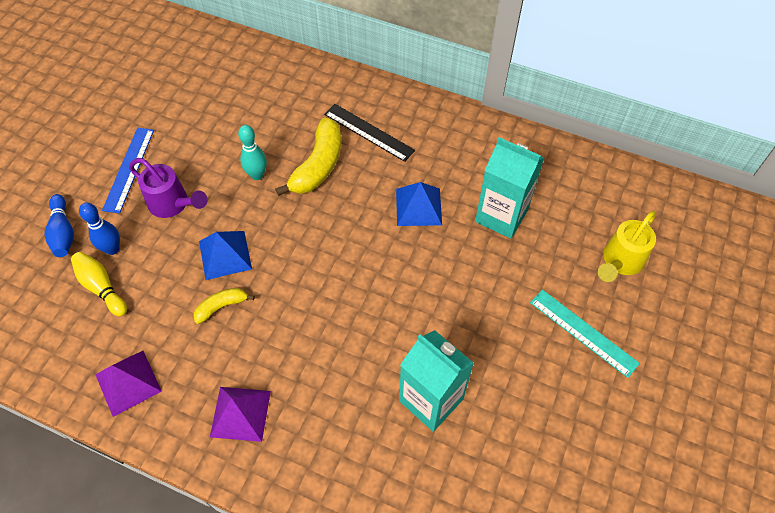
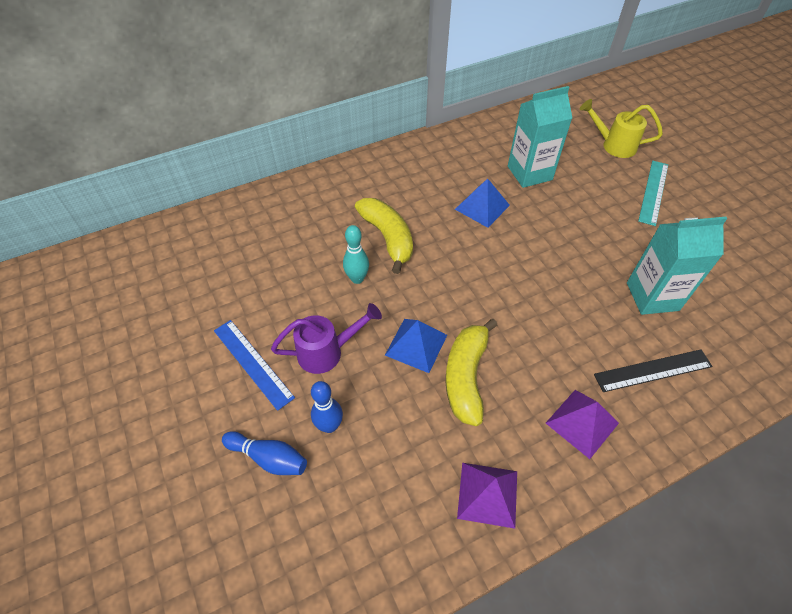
camera: 50 degrees left, 5 degrees down
yellow bowling pin [71,252,127,316] -> none
yellow banana [193,288,255,324] -> yellow banana [446,319,498,426], size x1.85
black ruler [324,104,415,162] -> black ruler moved to [594,349,712,392]
turquoise ruler [530,290,640,378] -> turquoise ruler turned 60 degrees counterclockwise [638,161,668,226]
yellow watering can [598,211,656,282] -> yellow watering can turned 120 degrees clockwise [580,99,663,158]

